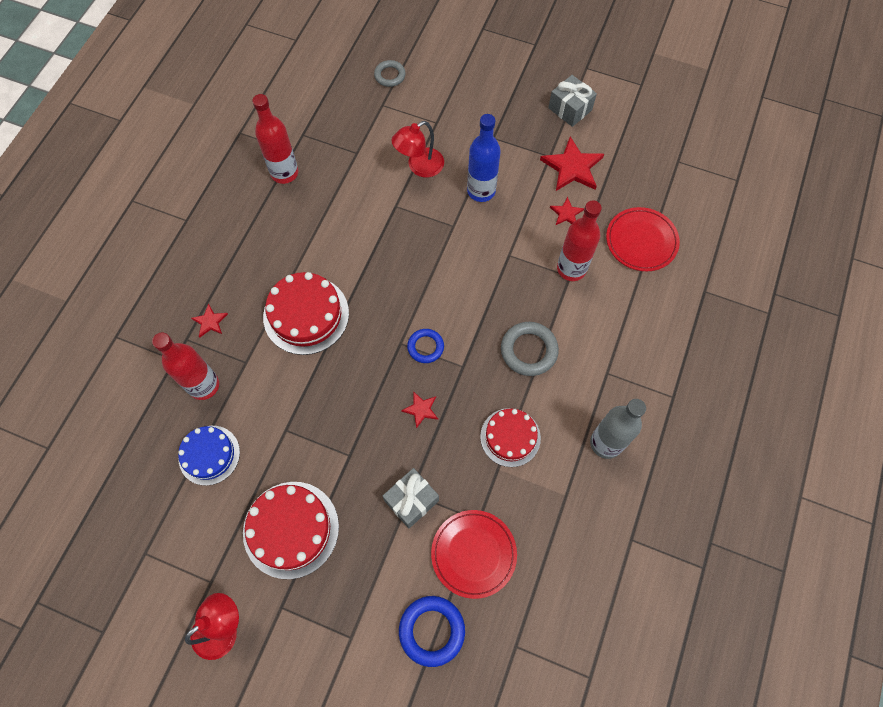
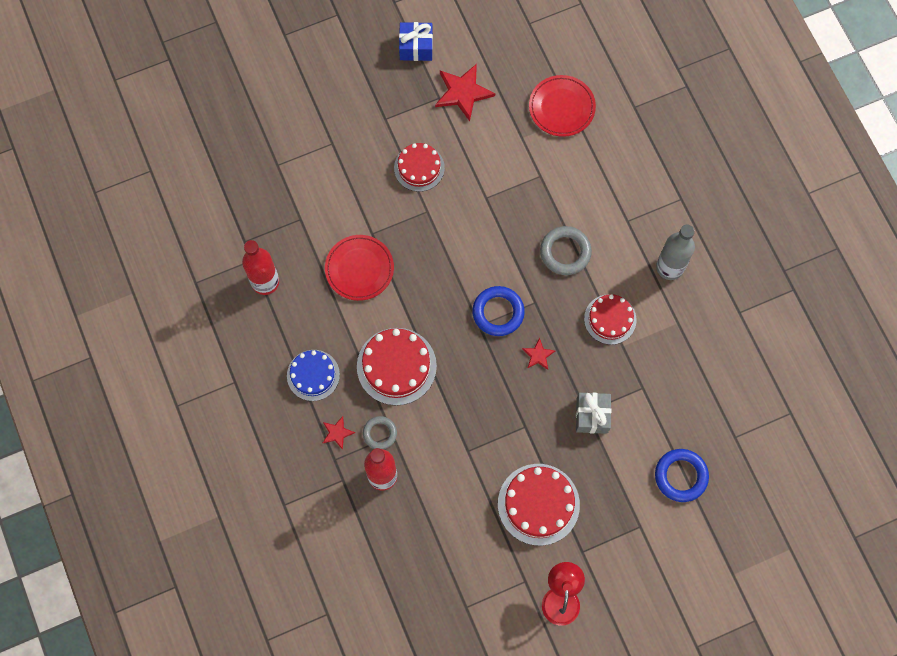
camera: 45 degrees left, 5 degrees up
blue cake [178,426,240,486] -> blue cake moved to [287,350,340,401]
grey ring [374,60,406,87] -> grey ring moved to [363,416,397,449]
red lamp [391,121,444,177] -> none
blue ring [407,329,444,363] -> blue ring [472,286,525,336], size x1.56
red plate [431,510,517,599] -> red plate moved to [325,235,394,301]
blue bottle [467,114,501,202] -> red cake [394,143,445,192]
grey gift [548,75,597,127] -> blue gift [399,22,433,61]
red star [550,197,584,225] -> none
red bottle [557,200,602,281] -> none

